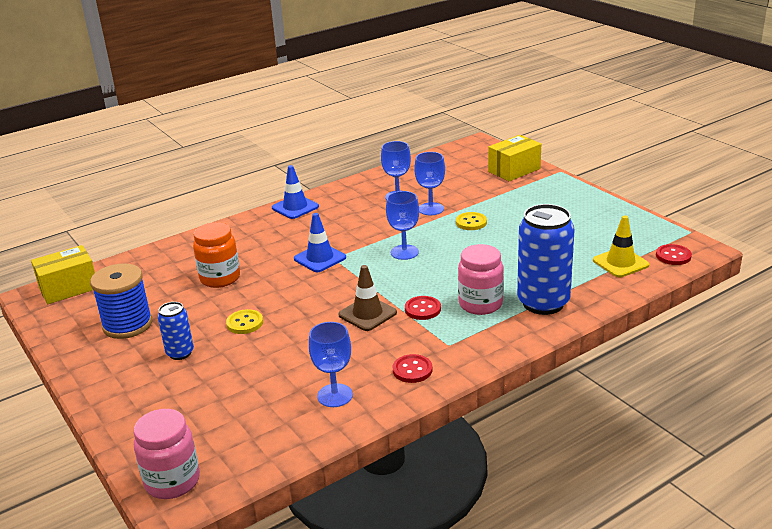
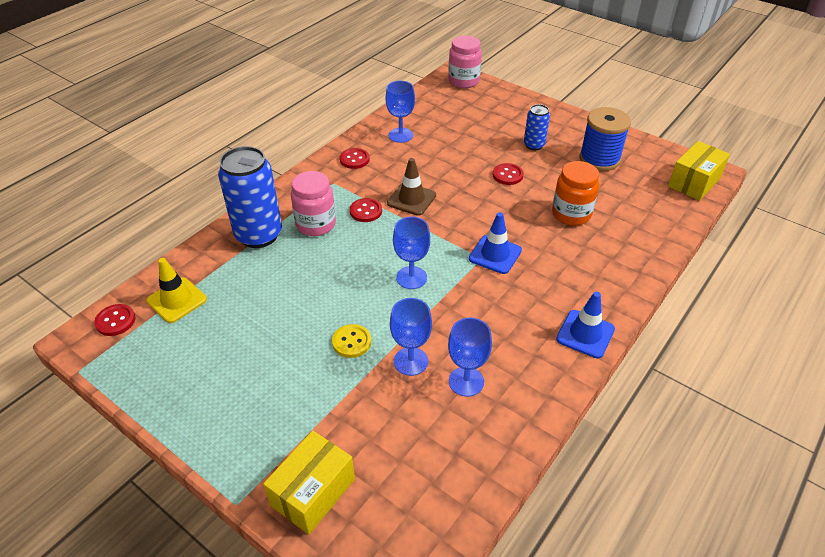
camera: 160 degrees right, 15 degrees up
yellow button [226,309,263,334] -> red button [493,163,524,185]

